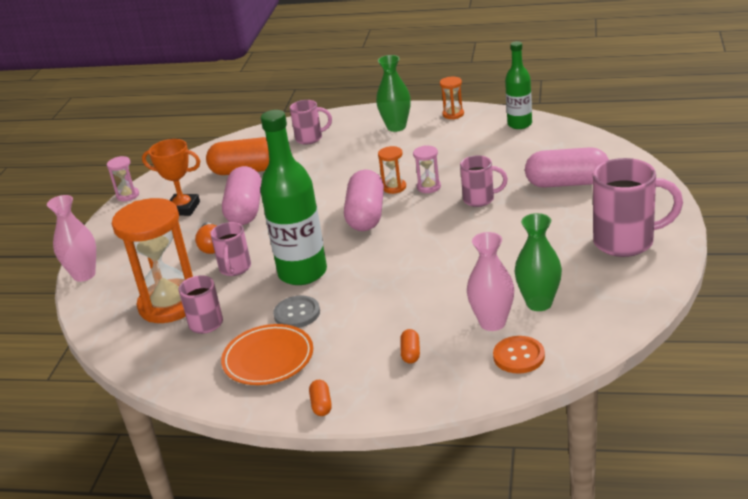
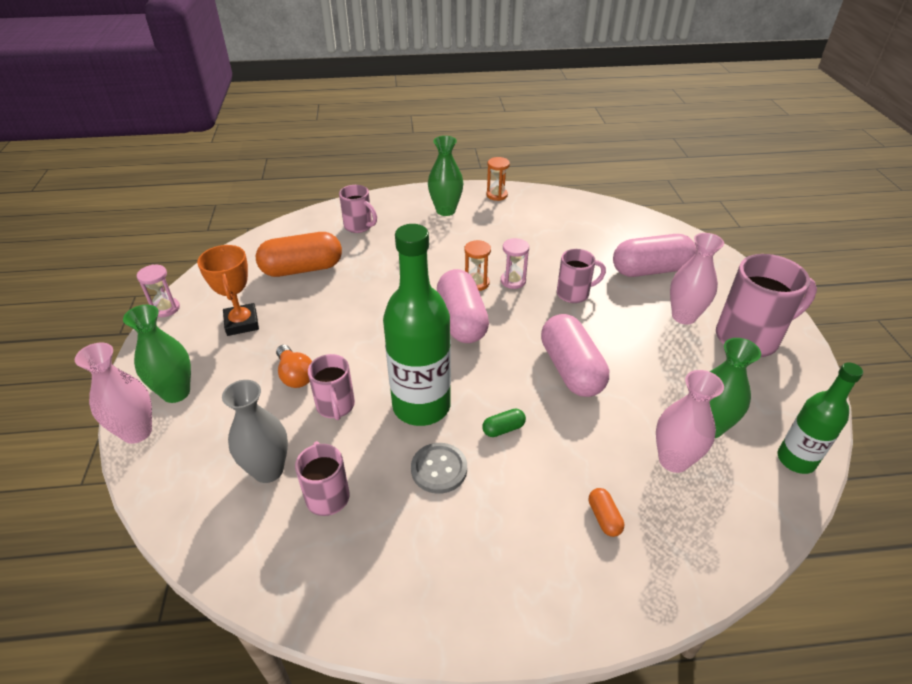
camera: 20 degrees left, 10 degrees up
orange hourglass [112,198,193,323] -> grey vase [222,380,288,483]
orange trophy [142,139,200,216] -> orange trophy turned 75 degrees clockwise [197,245,259,336]
orange plate [221,324,313,385] -> none
pink capsule [222,166,262,225] -> pink capsule moved to [541,314,609,397]
pink mug [290,100,332,145] -> pink mug turned 60 degrees clockwise [339,185,377,233]
orange capsule [309,380,332,416] -> none
orange button [493,336,545,374] -> none
green bottle [505,41,532,129] -> green bottle moved to [778,362,863,474]
none -> green vase [123,305,191,403]
none -> green capsule [482,409,526,437]
none -> pink vase [670,233,724,325]

